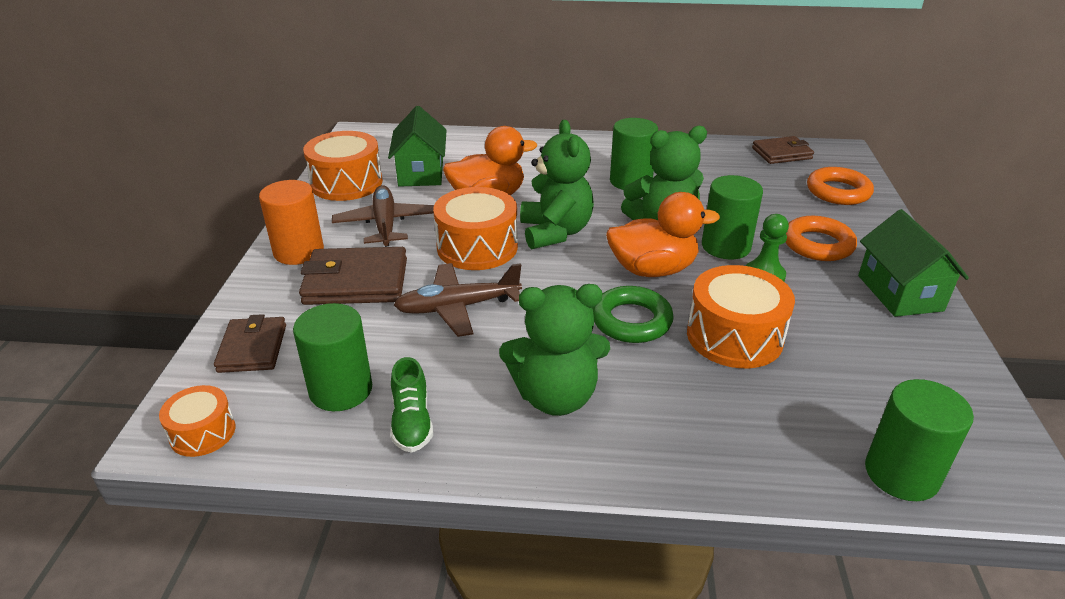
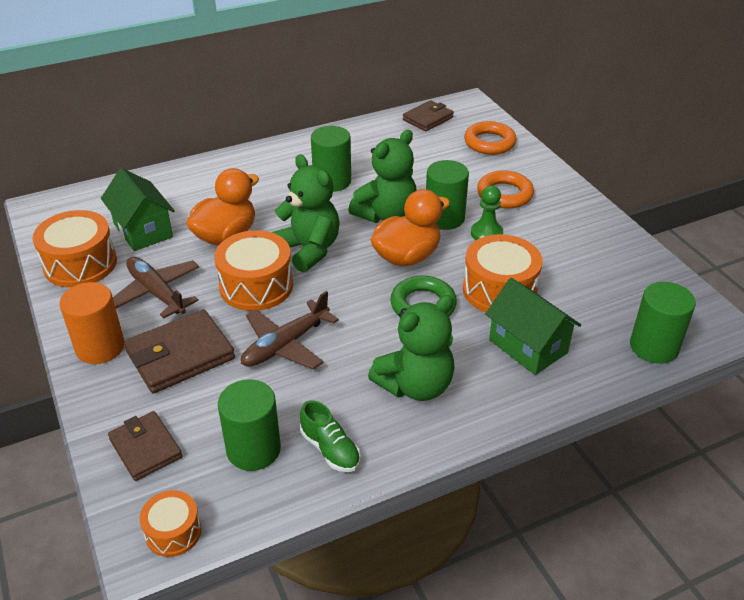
camera: 30 degrees left, 5 degrees up
green house [858,209,969,317] -> green house moved to [485,278,581,375]

